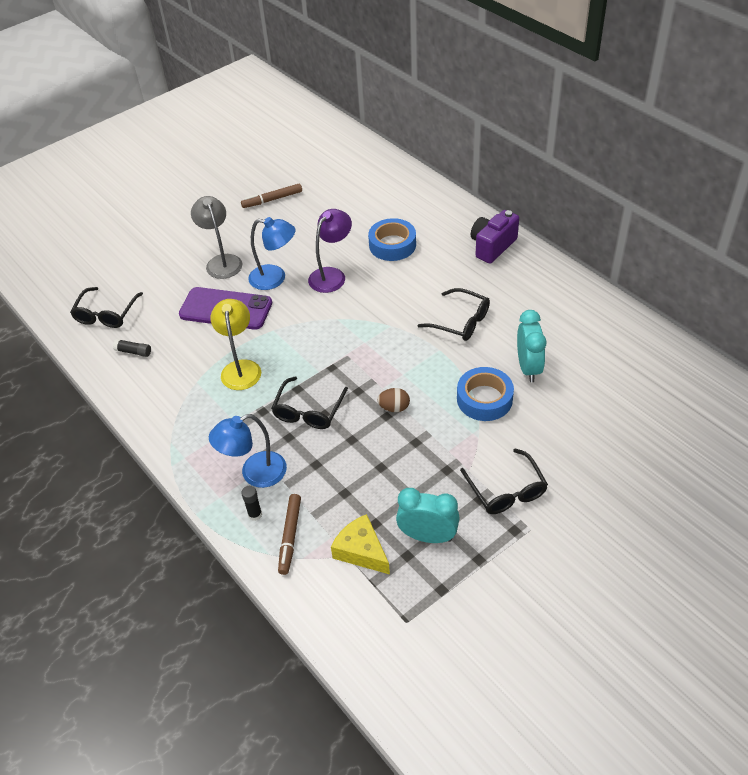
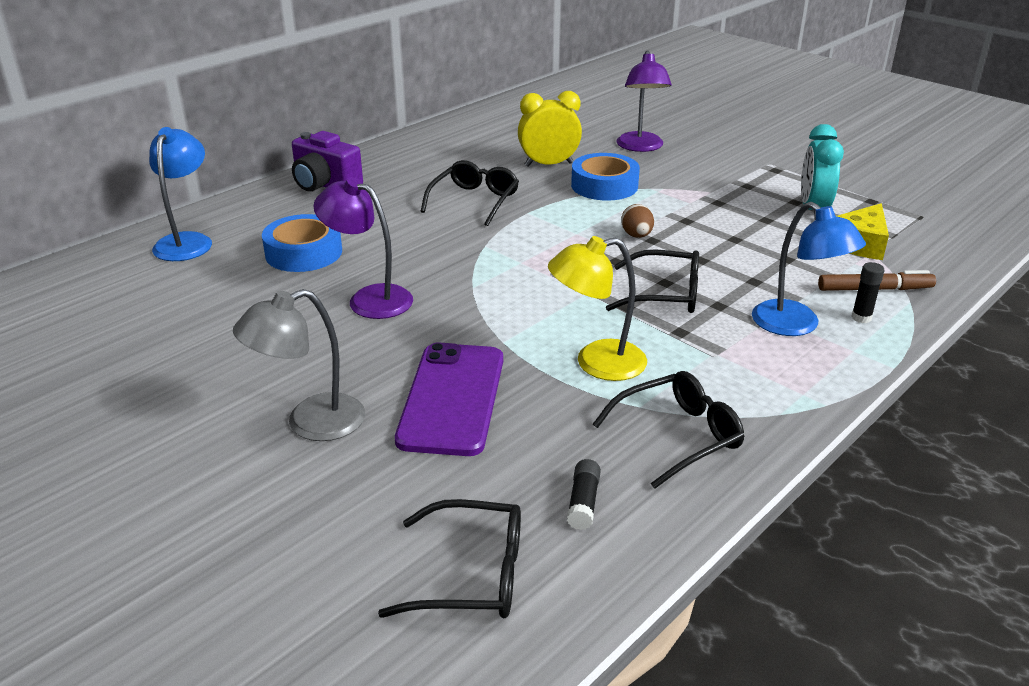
camera: 100 degrees left, 15 degrees down
brown marker [241,184,302,208] -> none
blue lamp [248,217,296,290] -> blue lamp moved to [149,127,212,261]
black glasses [460,448,548,514] -> black glasses moved to [593,371,745,489]
turquoise clock [517,310,547,382] -> yellow clock [518,91,582,167]
none -> purple lamp [617,50,672,152]

